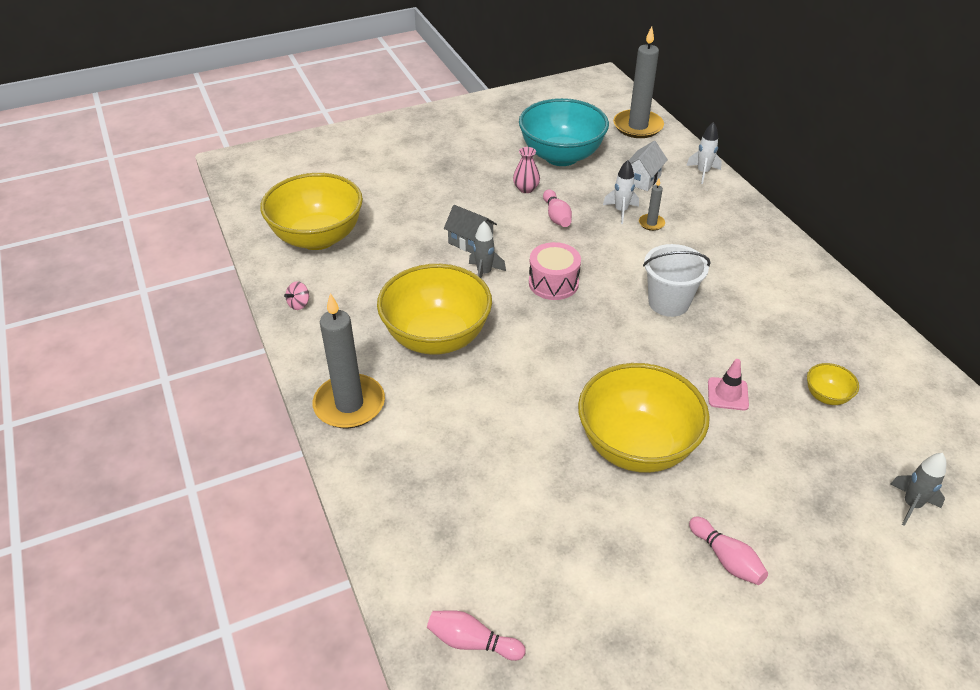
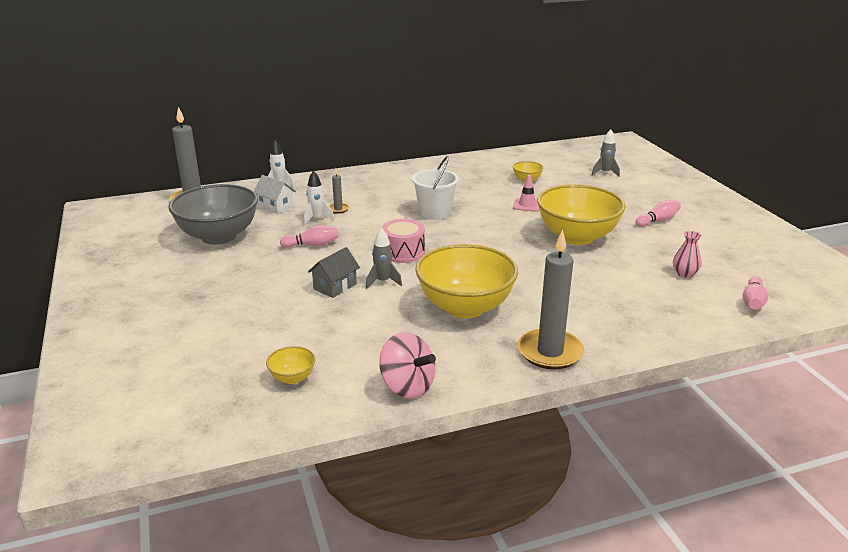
camera: 85 degrees left, 15 degrees down
yellow bowl [260,173,363,250] -> yellow bowl [266,346,315,384], size x0.42
pink spinning top [284,281,309,310] -> pink spinning top [379,332,436,399], size x2.10
pink vase [513,147,540,193] -> pink vase moved to [673,231,702,278]
turquoise bowl [519,98,609,166] -> grey bowl [168,184,258,245]

